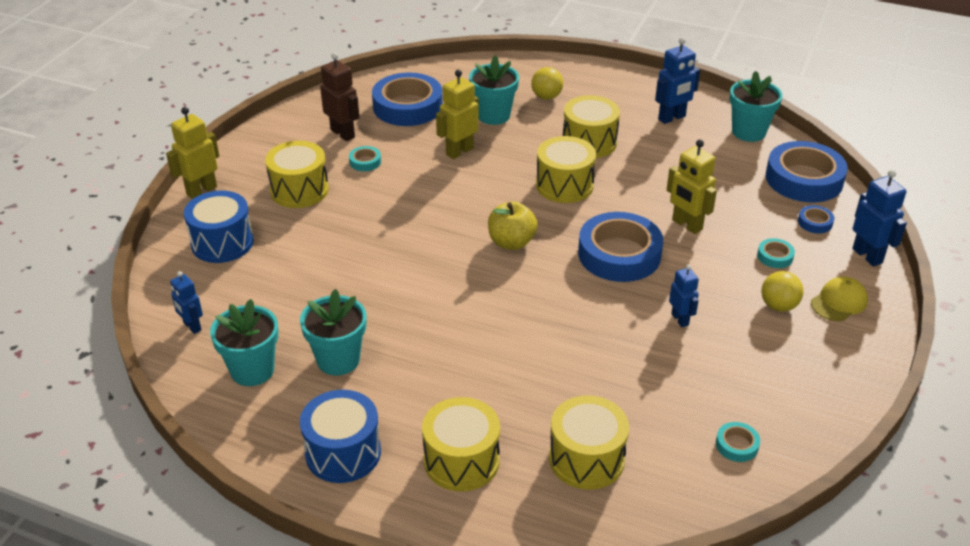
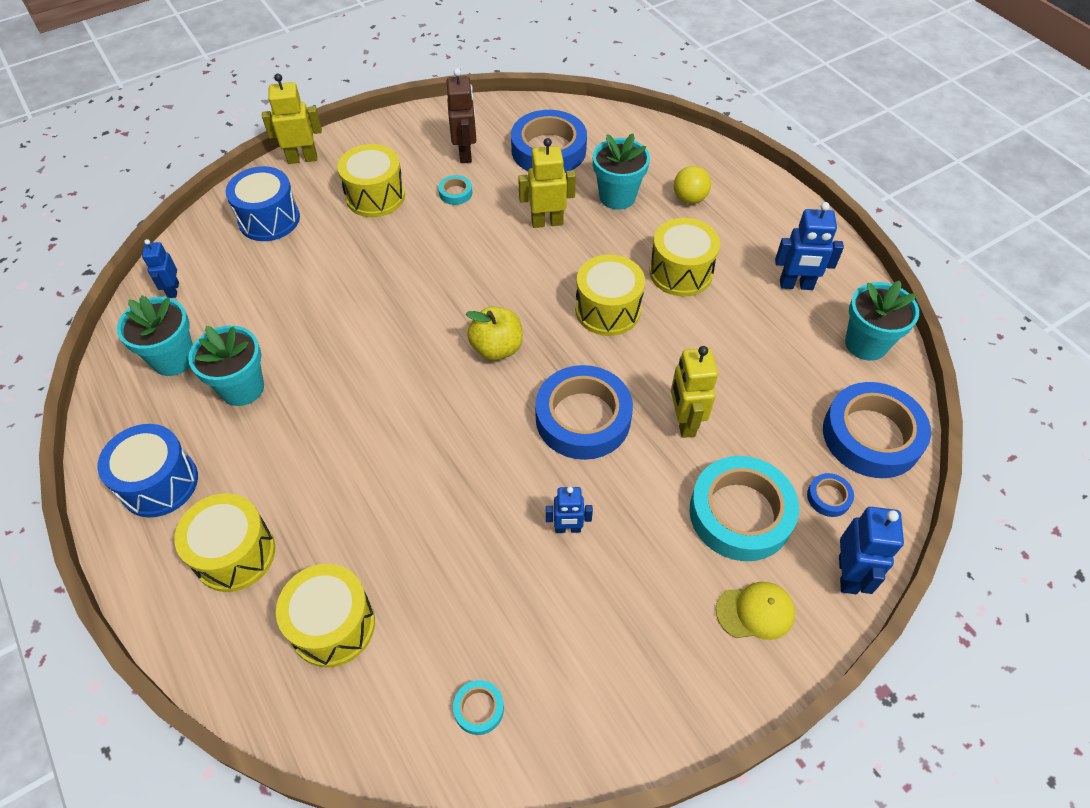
camera: 35 degrees right, 15 degrees up
blue robot [669,264,699,327] -> blue robot turned 75 degrees clockwise [546,487,593,533]
turquoise tape [757,238,795,268] -> turquoise tape [689,456,799,561], size x2.35
yellow ball [761,271,804,312] -> none

